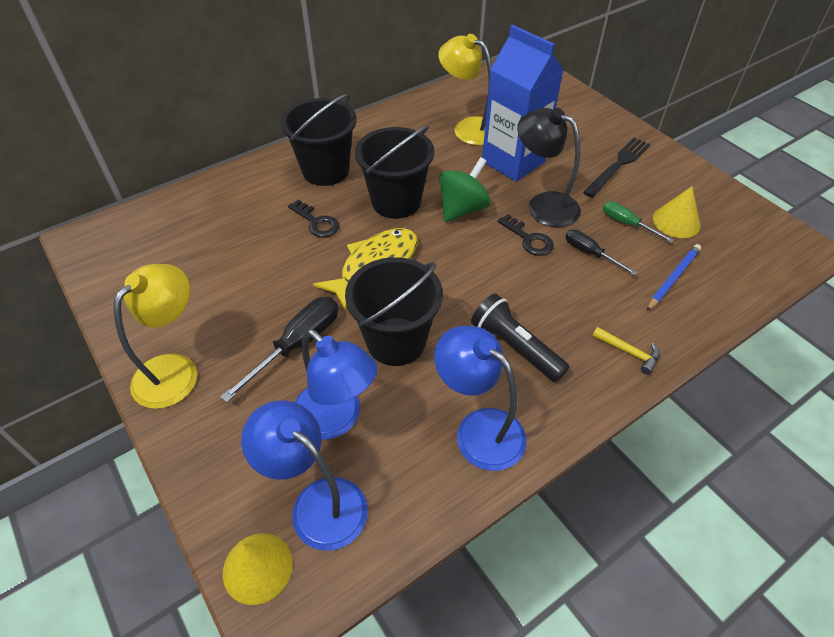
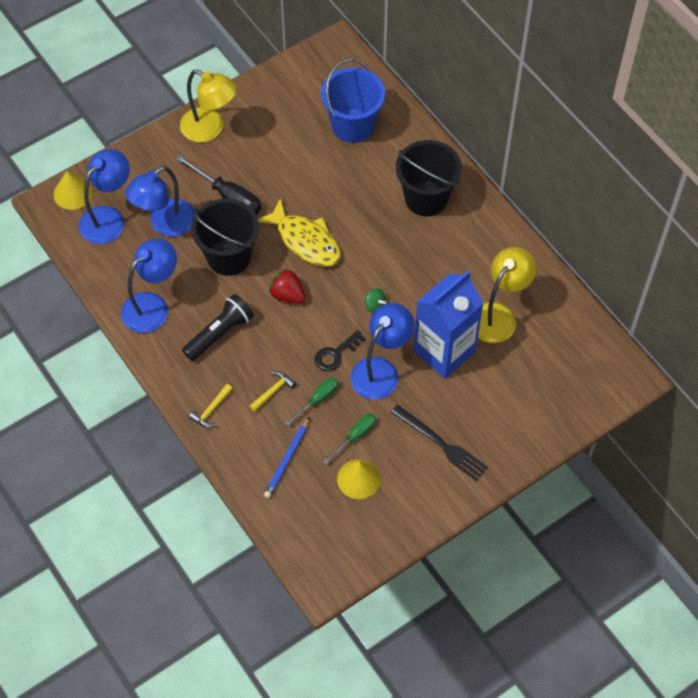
camera: 90 degrees right, 10 degrees up
black key [288,200,339,238] -> none
black bucket [355,125,434,219] -> none
green spinning top [439,157,491,222] -> green spinning top [365,288,386,313], size x0.48
black lamp [517,108,581,227] -> blue lamp [351,303,415,400]
black screwdriver [565,229,637,276] -> green screwdriver [285,377,338,426]
blue pencil [647,244,701,311] -> blue pencil turned 75 degrees clockwise [264,417,310,498]
none -> yellow hammer [249,371,296,412]
none -> red strawberry [269,269,306,304]
none -> blue bucket [321,59,385,143]

